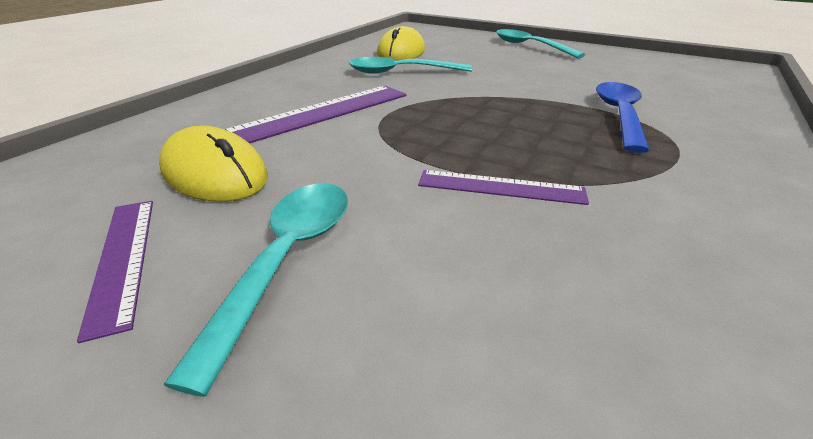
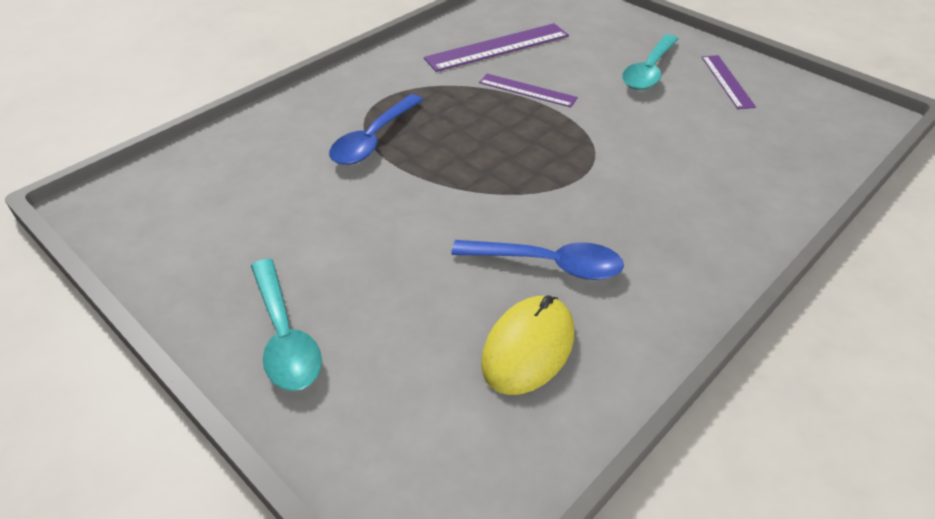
camera: 165 degrees left, 10 degrees up
yellow mouse [159,126,268,202] -> none
purple ruler [224,86,406,143] -> purple ruler moved to [424,23,569,72]
turquoise spoon [349,57,472,74] -> blue spoon [451,240,624,280]

